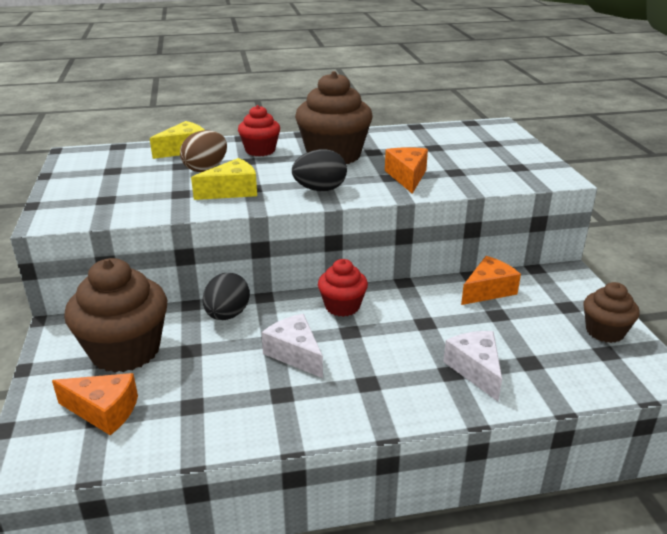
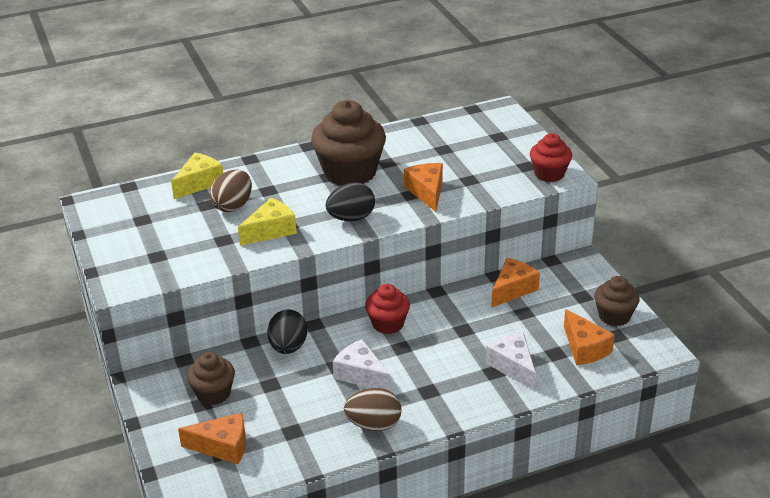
camera: 10 degrees left, 5 degrees up
brown cupcake [64,258,167,373] -> brown cupcake [187,352,235,405], size x0.57
red cupcake [238,105,280,156] -> red cupcake moved to [530,133,572,182]
none -> brown egg [344,388,402,431]
none -> orange cheese [564,309,615,365]

